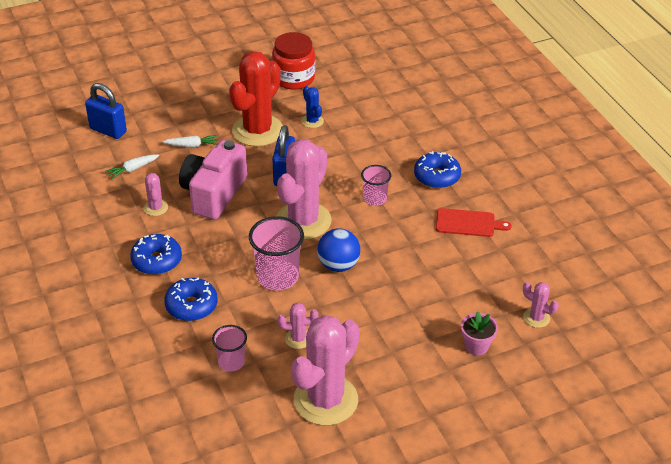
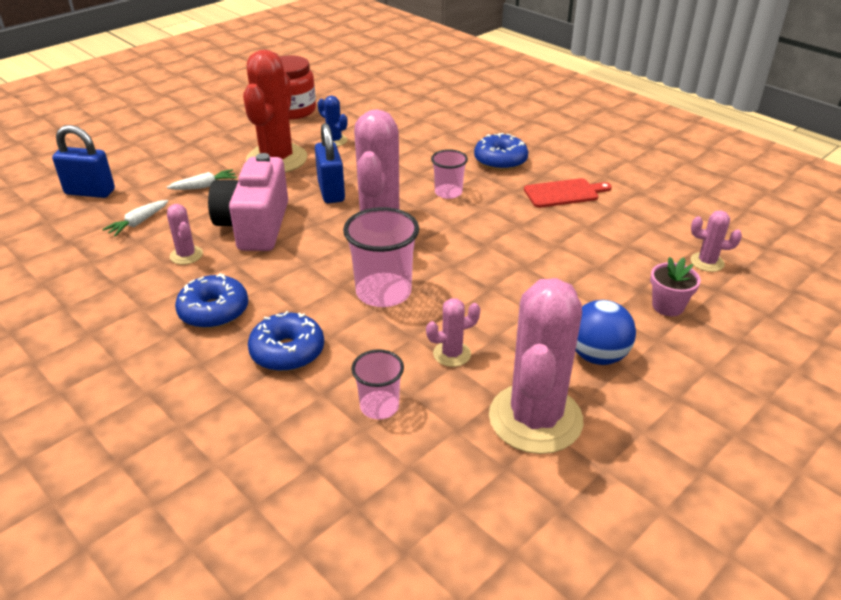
camera: 20 degrees left, 5 degrees down
blue ball [317,228,360,272] -> blue ball moved to [575,300,636,365]

